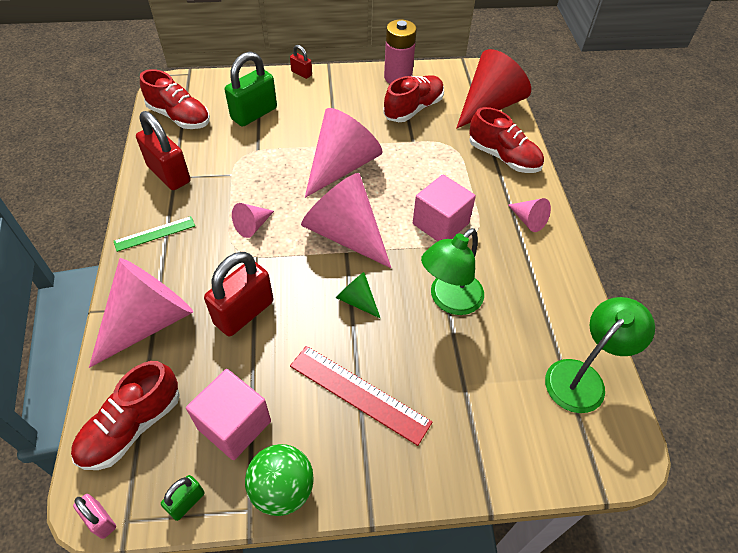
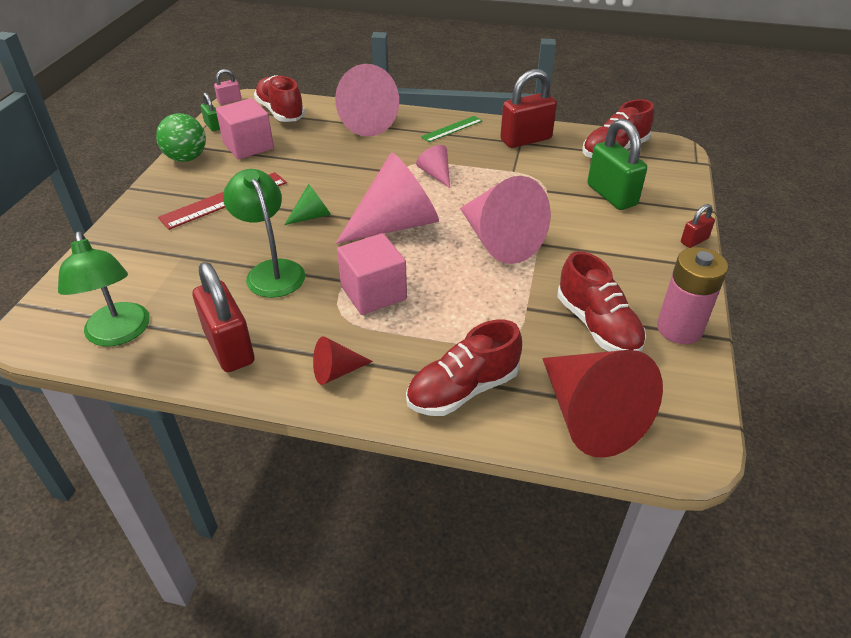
camera: 110 degrees right, 10 degrees down
green ruler [114,216,195,252] -> green ruler turned 60 degrees clockwise [421,116,482,142]
red padlock [204,252,274,336] -> red padlock moved to [193,262,255,372]
pink cone [508,198,551,232] -> red cone [313,336,373,385]

